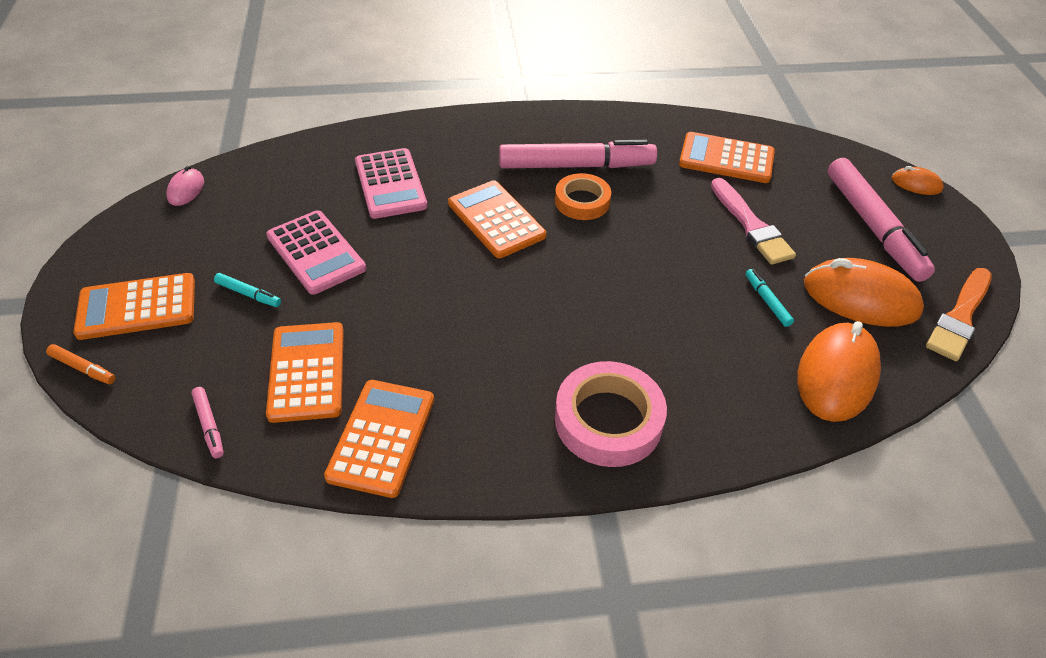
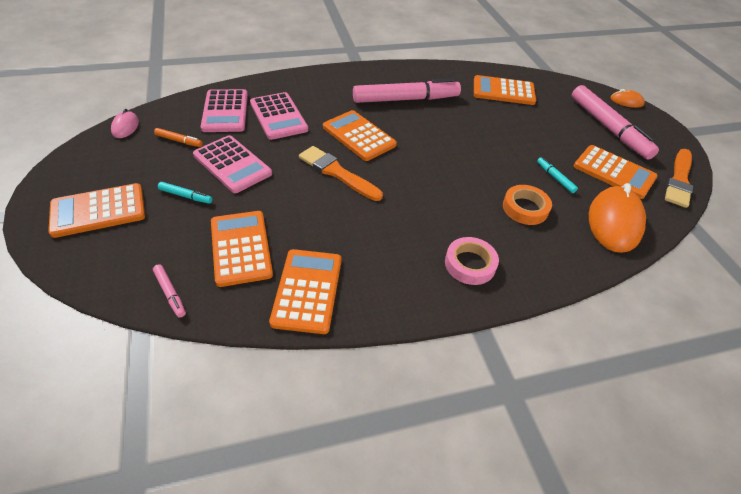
camera: 10 degrees left, 0 degrees up
orange marker [46,344,116,384] -> orange marker moved to [154,128,203,147]
orange tape [555,173,611,220] -> orange tape moved to [503,185,552,225]
pink tape [555,361,667,467] -> pink tape [445,237,499,285], size x0.65
pink brush [711,178,796,265] -> none
orange mouse [804,258,924,327] -> orange calculator [574,145,658,199]
none -> pink calculator [200,89,248,132]
none -> orange brush [299,146,383,201]

